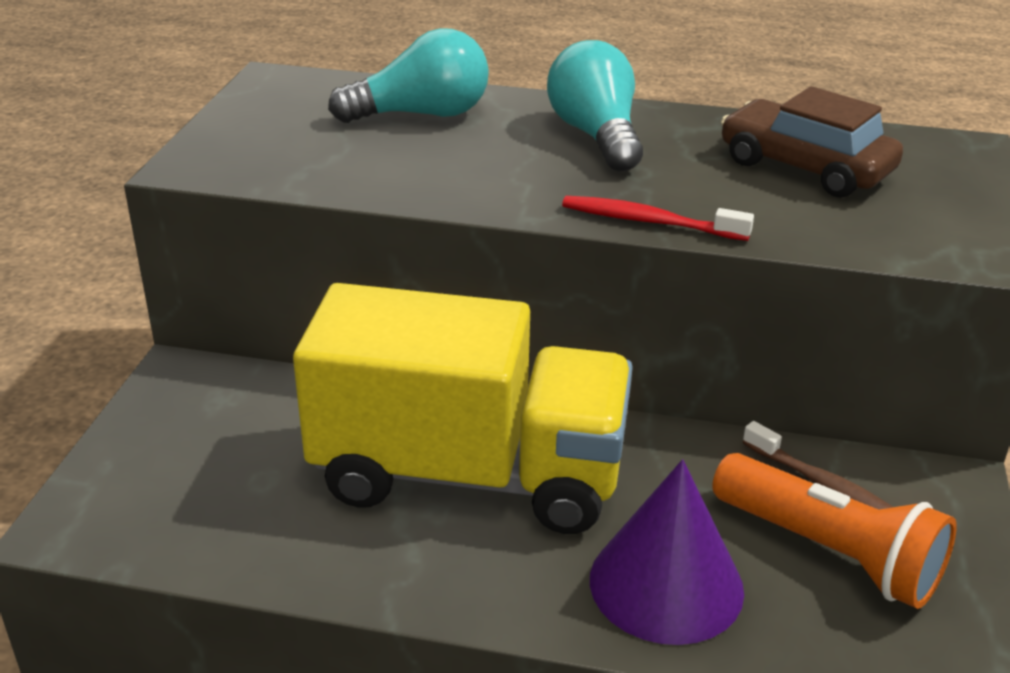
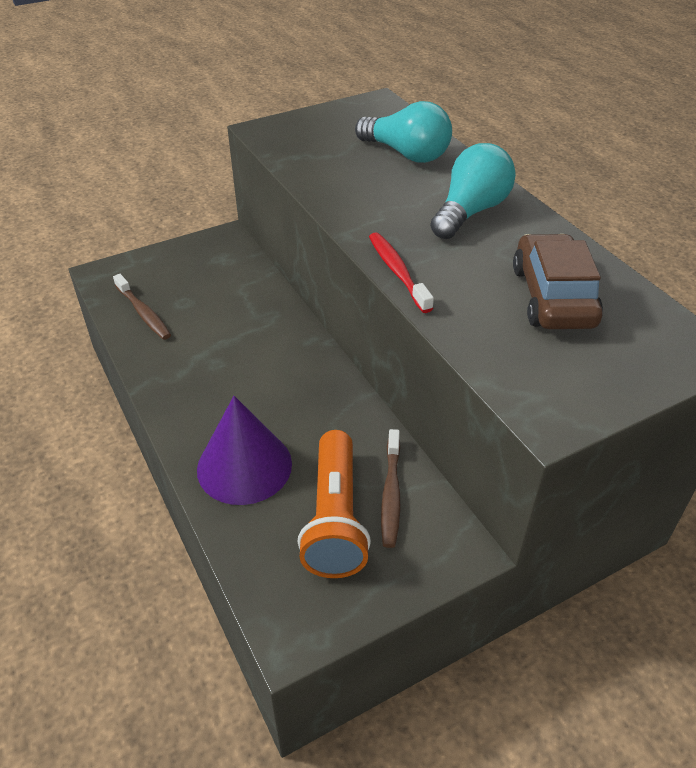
camera: 50 degrees right, 10 degrees up
yellow truck [293,283,633,534] -> none
none -> brown toothbrush [113,274,171,340]

